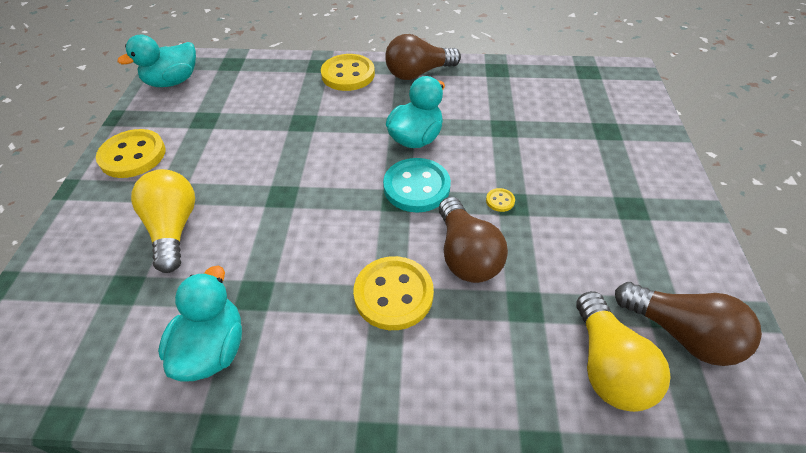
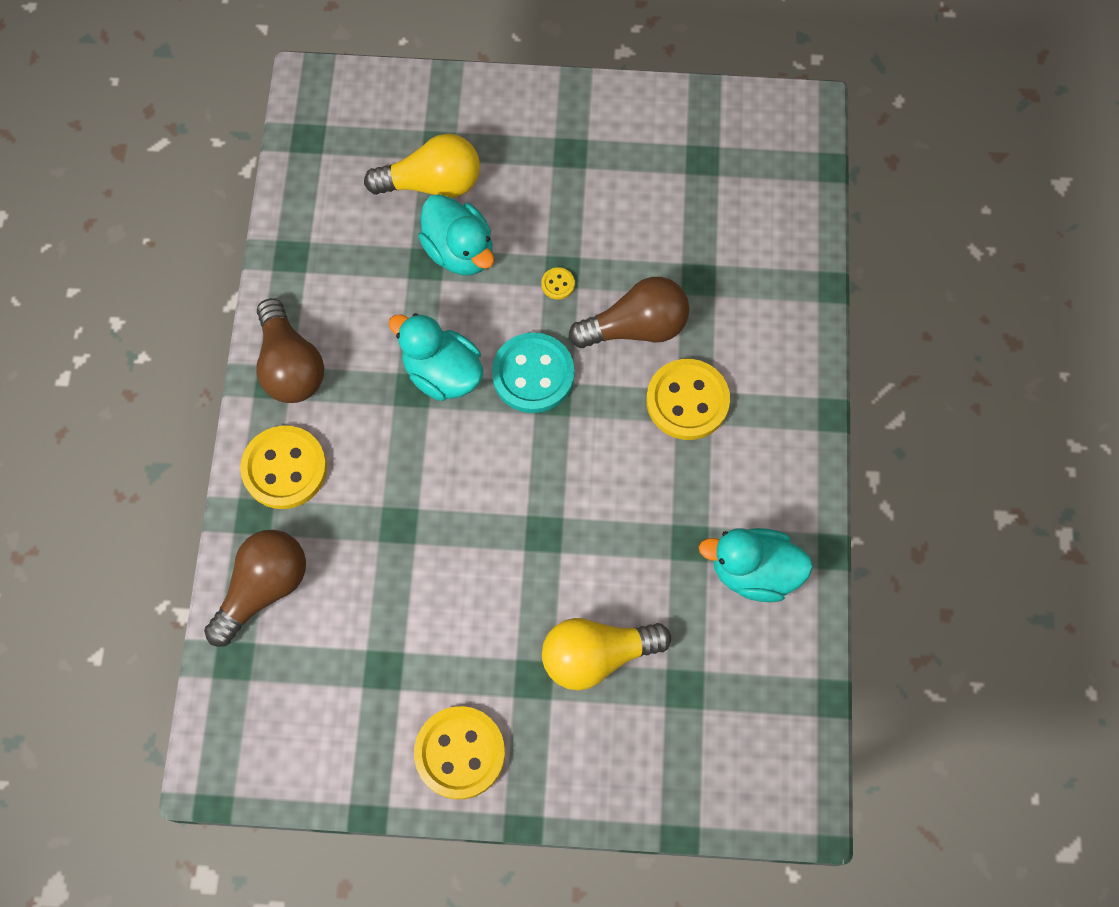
camera: 90 degrees left, 20 degrees up
turquoise duck [117,35,196,87] -> turquoise duck moved to [418,194,494,275]
yellow light bulb [576,291,671,412] -> yellow light bulb moved to [364,134,480,198]
brown light bulb [615,282,762,366] -> brown light bulb moved to [204,530,306,647]

